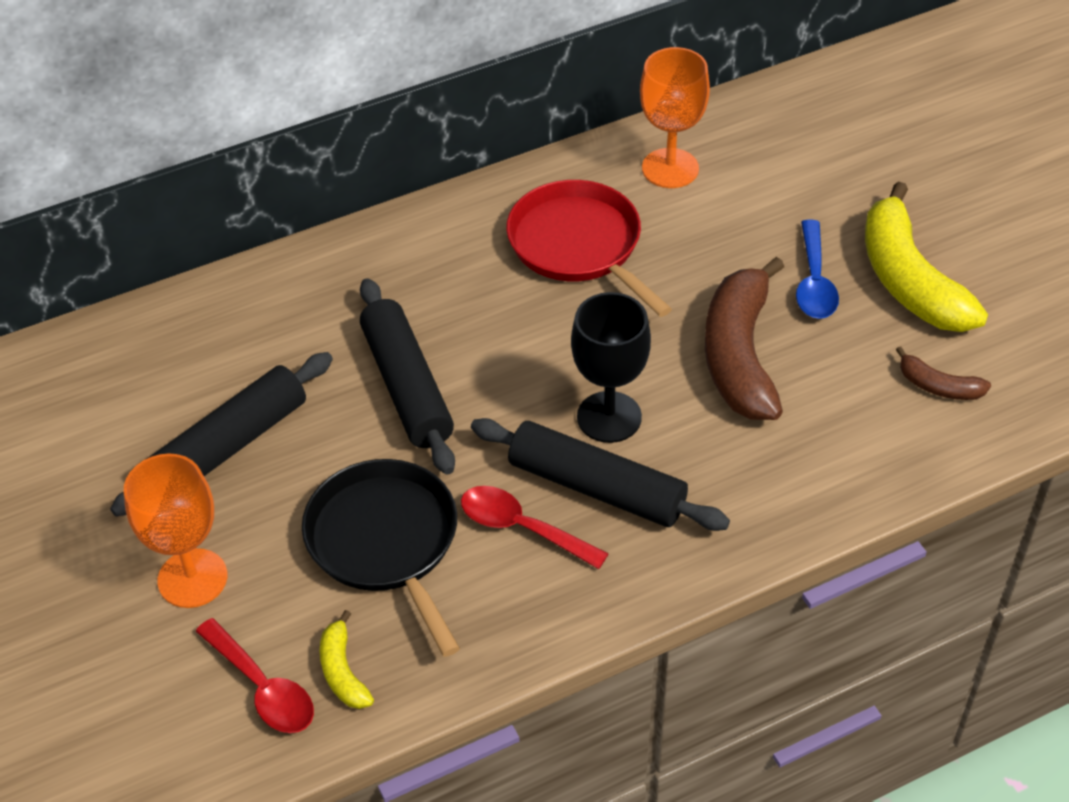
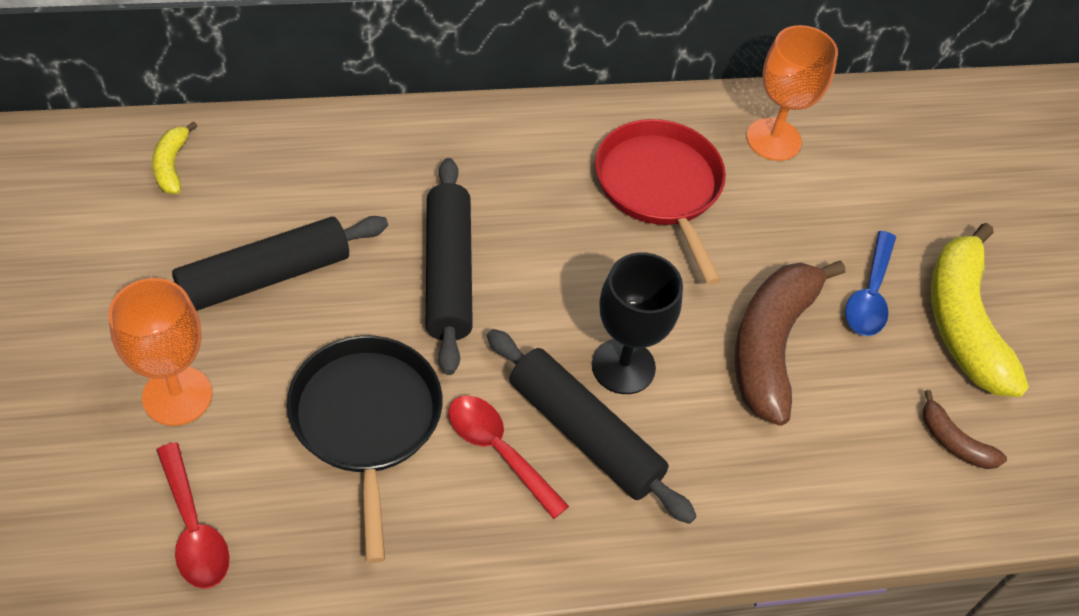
camera: 10 degrees right, 5 degrees up
yellow banana [320,610,374,709] -> yellow banana moved to [152,121,197,194]

